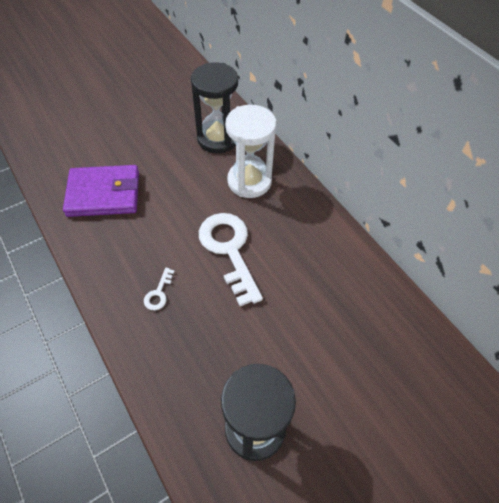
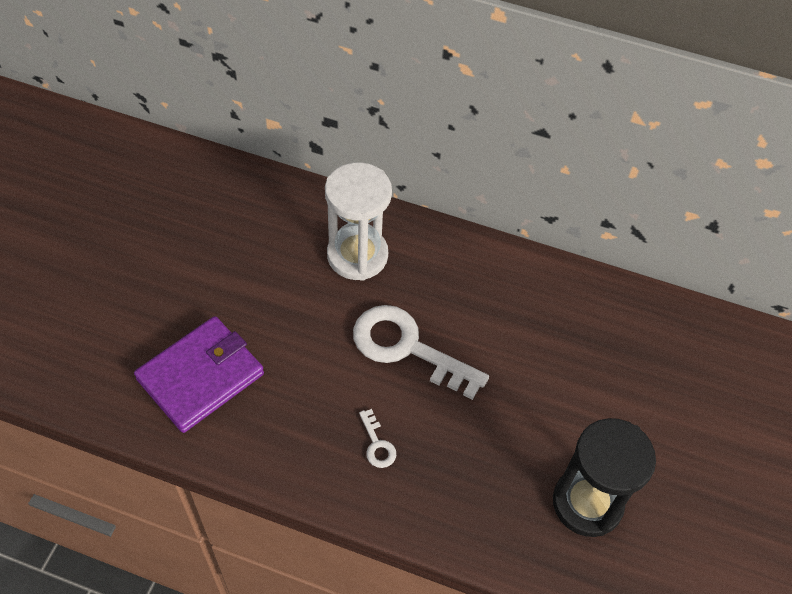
camera: 40 degrees left, 0 degrees up
black hourglass [191,62,238,153] -> none

